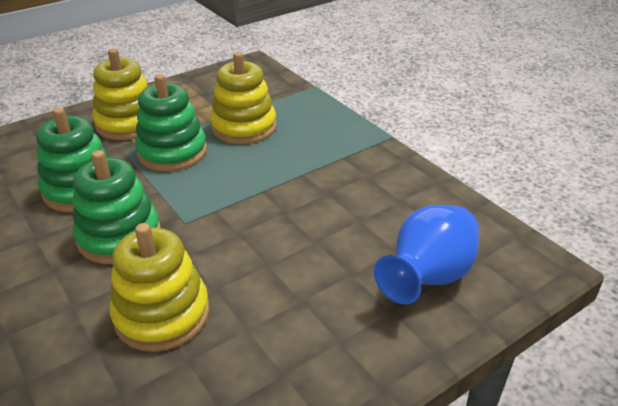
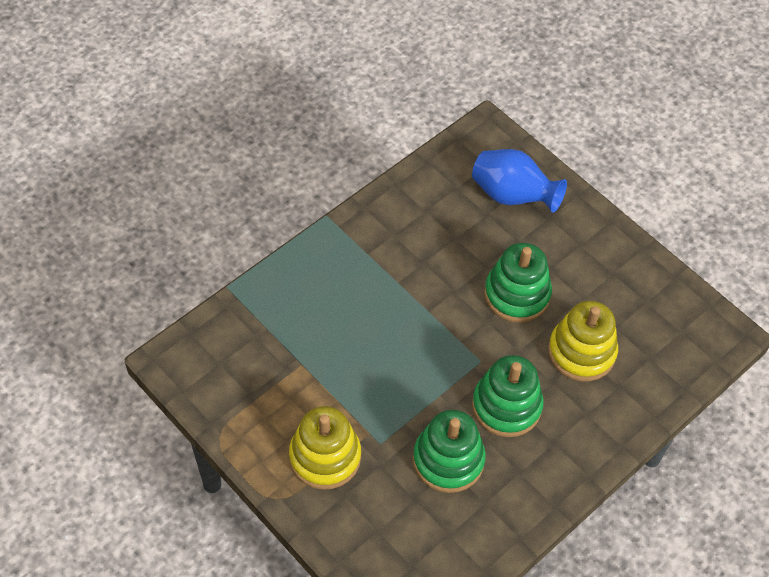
camera: 100 degrees left, 20 degrees up
green stacking toy [135,74,207,172] -> green stacking toy moved to [484,243,552,323]
yellow stacking toy [210,52,277,144] -> none

